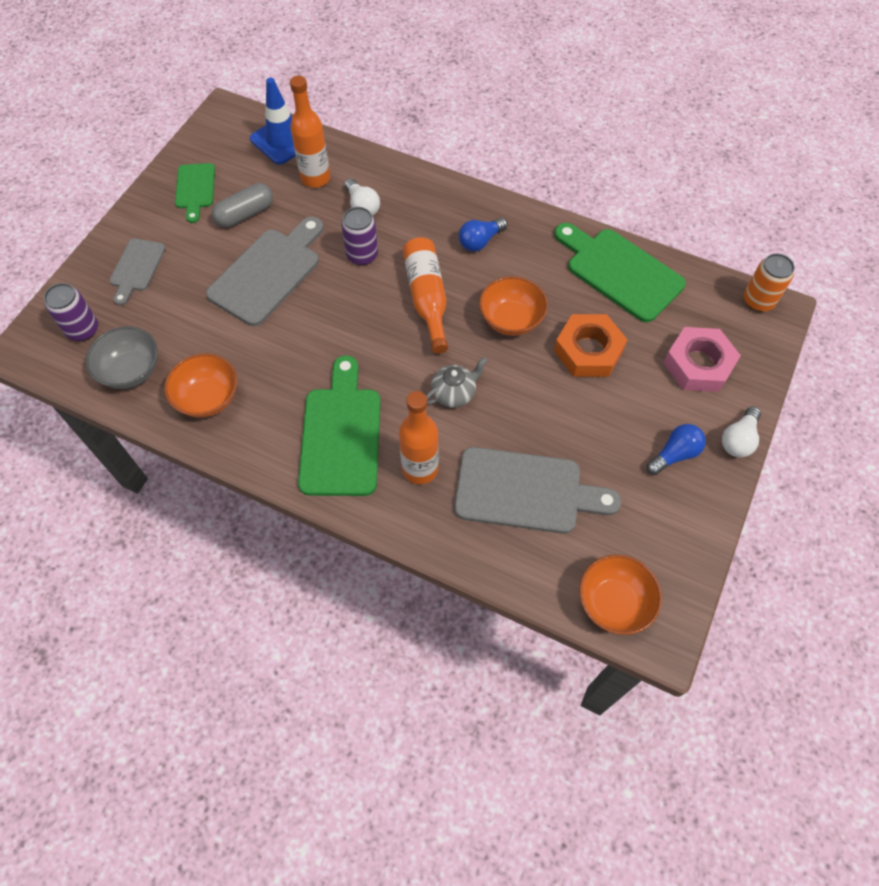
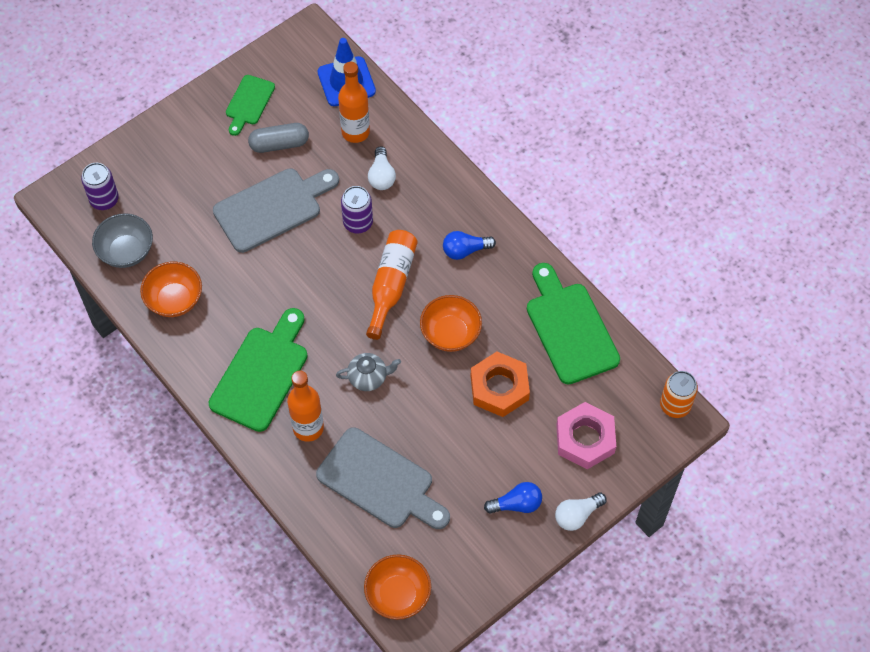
camera: 25 degrees right, 0 degrees up
grey cutting board [110,238,166,305] -> none

